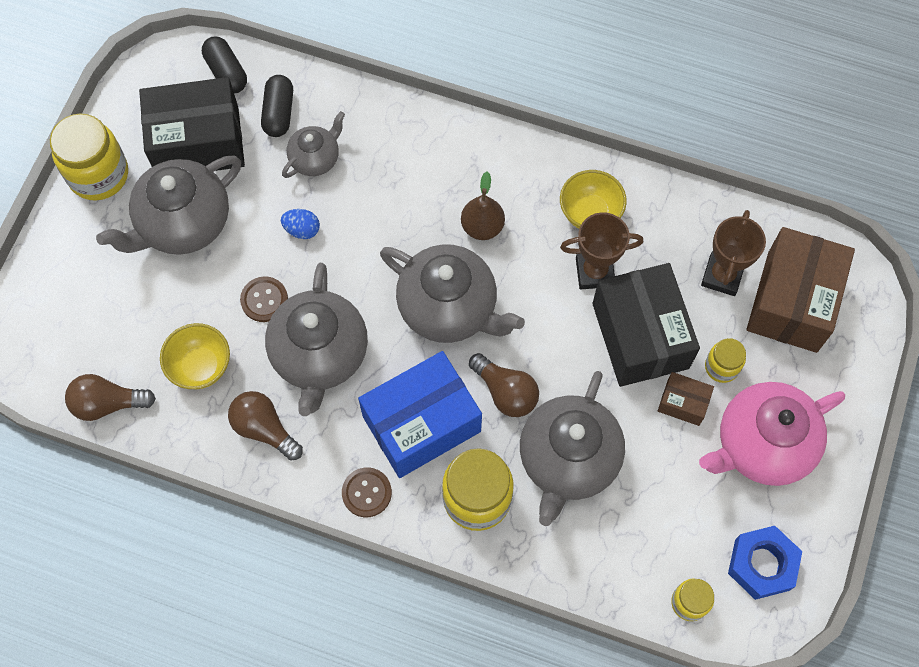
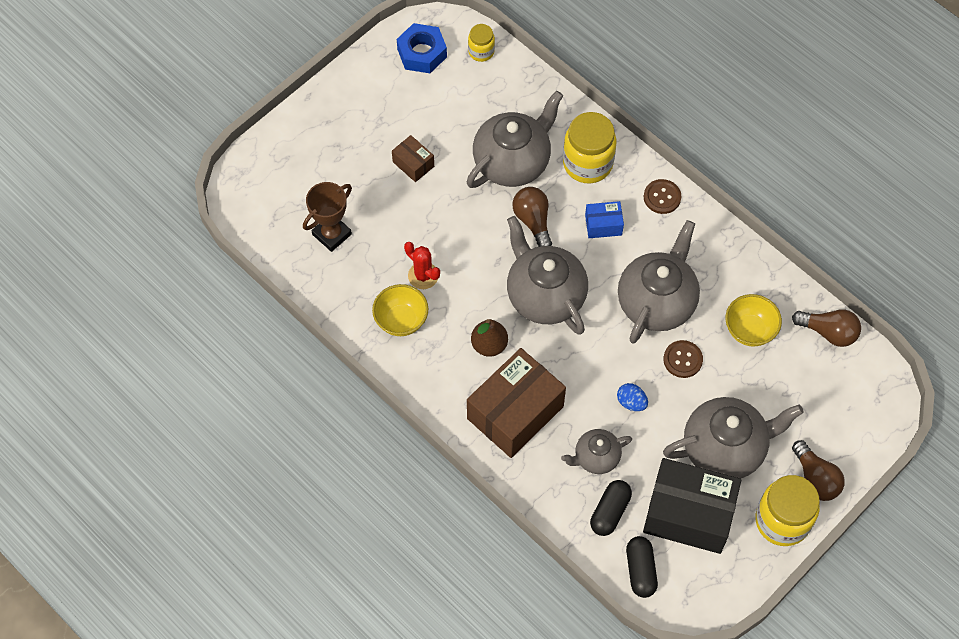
camera: 155 degrees left, 5 degrees down
brown light bulb [228,391,303,461] -> brown light bulb moved to [792,440,845,501]
blue box [358,351,482,478] -> blue box [585,201,624,238], size x0.46
brown trophy [560,212,643,289] -> red cactus [404,242,440,289]
black box [592,263,700,387] -> none
pink teapot [699,382,845,486] -> none
yellow jar [705,338,746,383] -> none
brown box [746,227,855,353] -> brown box moved to [467,348,566,458]

